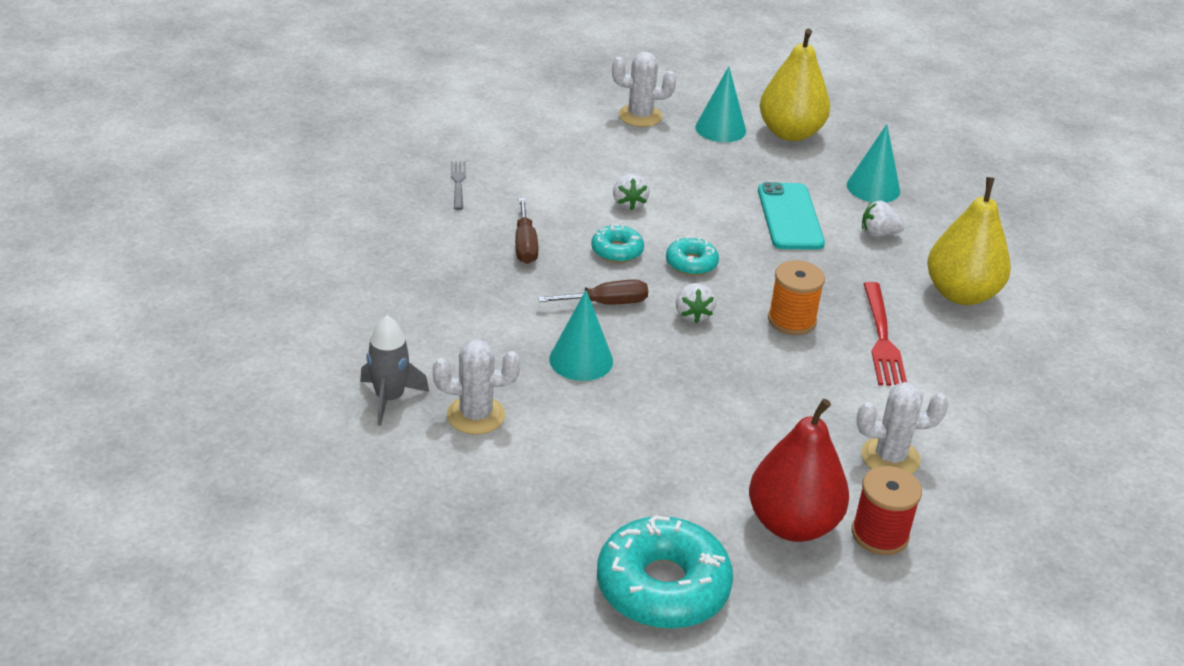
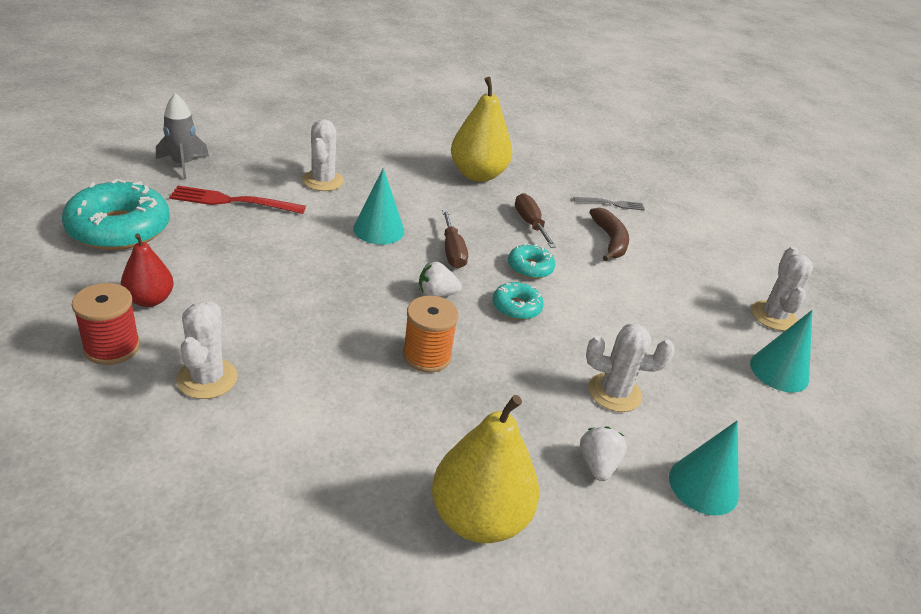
camera: 90 degrees right, 0 degrees up
grey rocket [360,316,429,426] -> grey rocket moved to [156,93,209,179]
brown screwdriver [515,198,539,264] -> brown screwdriver turned 75 degrees clockwise [515,193,556,248]
white strawberry [613,174,650,210] -> none
red pear [749,399,849,542] -> red pear [121,234,174,307], size x0.58
turquoise phone [758,182,825,250] -> white cactus [586,323,675,412]
yellow pear [760,28,830,141] -> yellow pear moved to [451,77,512,182]
red fork [864,282,907,386] -> red fork moved to [169,186,306,214]
none -> brown banana [590,208,629,261]

